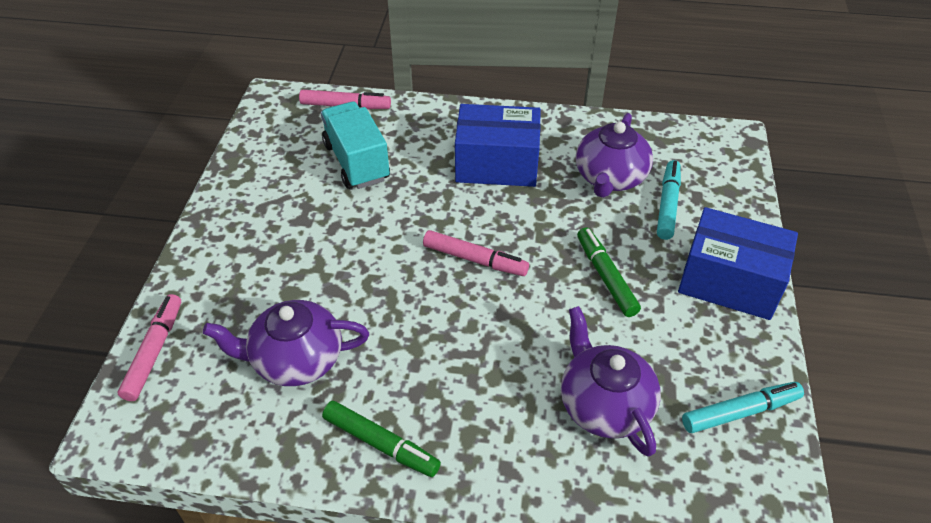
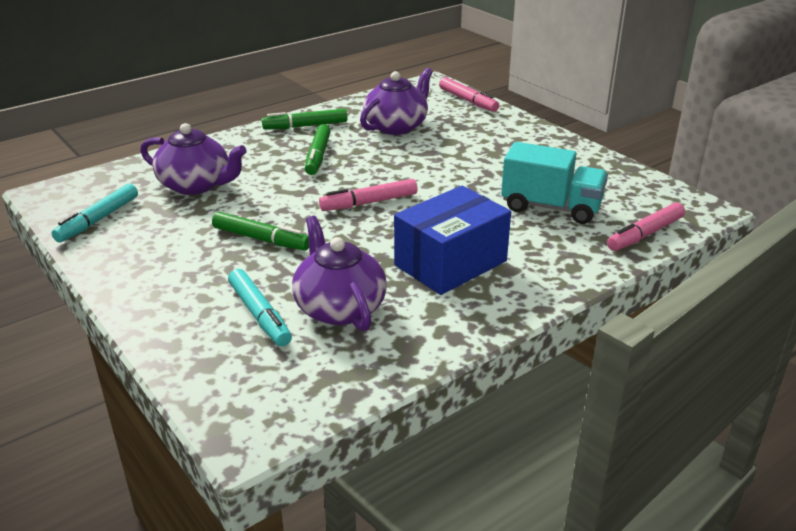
camera: 135 degrees right, 15 degrees down
blue box [678,207,798,320] -> none
none -> green marker [305,124,331,175]

